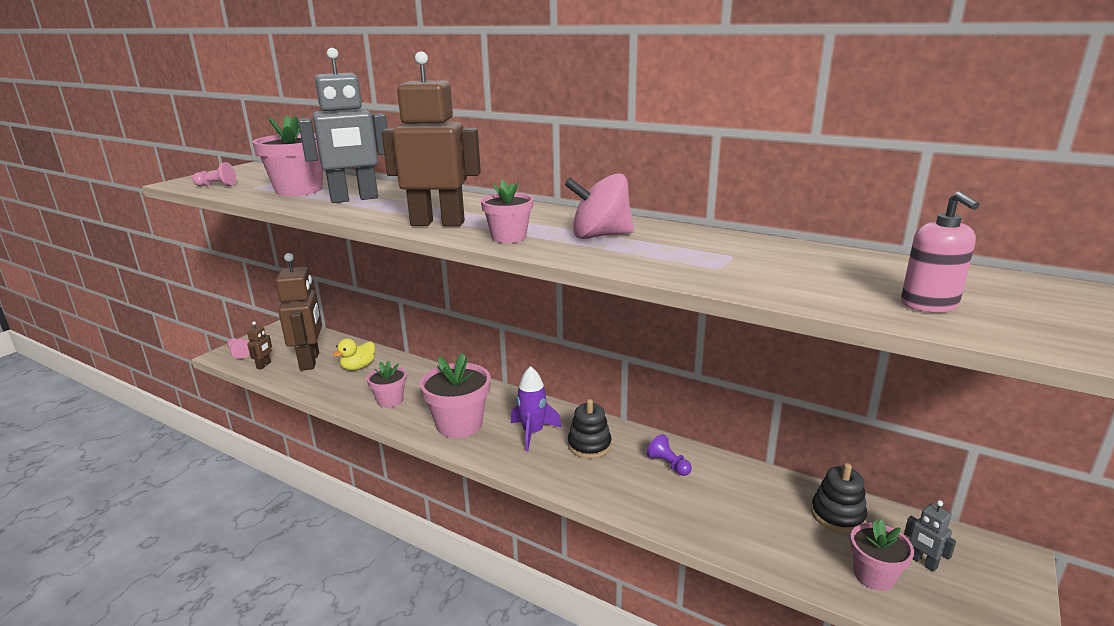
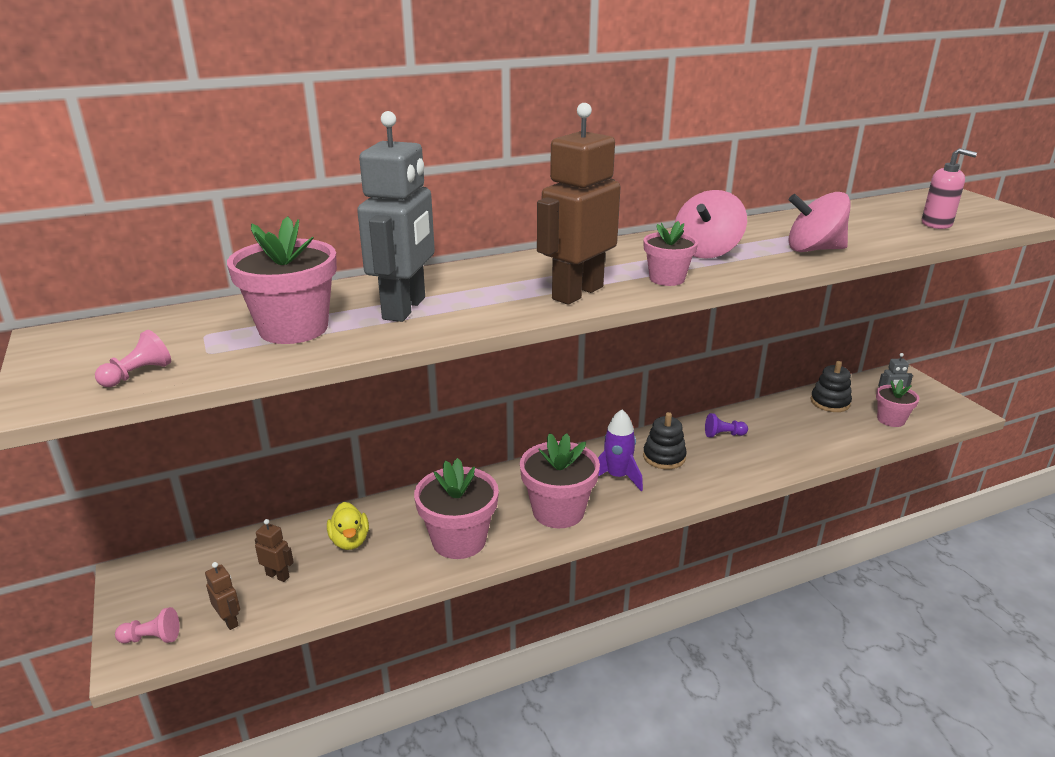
camera: 55 degrees left, 5 degrees up
brown robot [275,253,322,371] -> brown robot [255,519,294,582], size x0.42
pink flower pot [367,360,407,408] -> pink flower pot [414,458,499,559], size x1.68
none -> pink spinning top [788,192,851,252]

